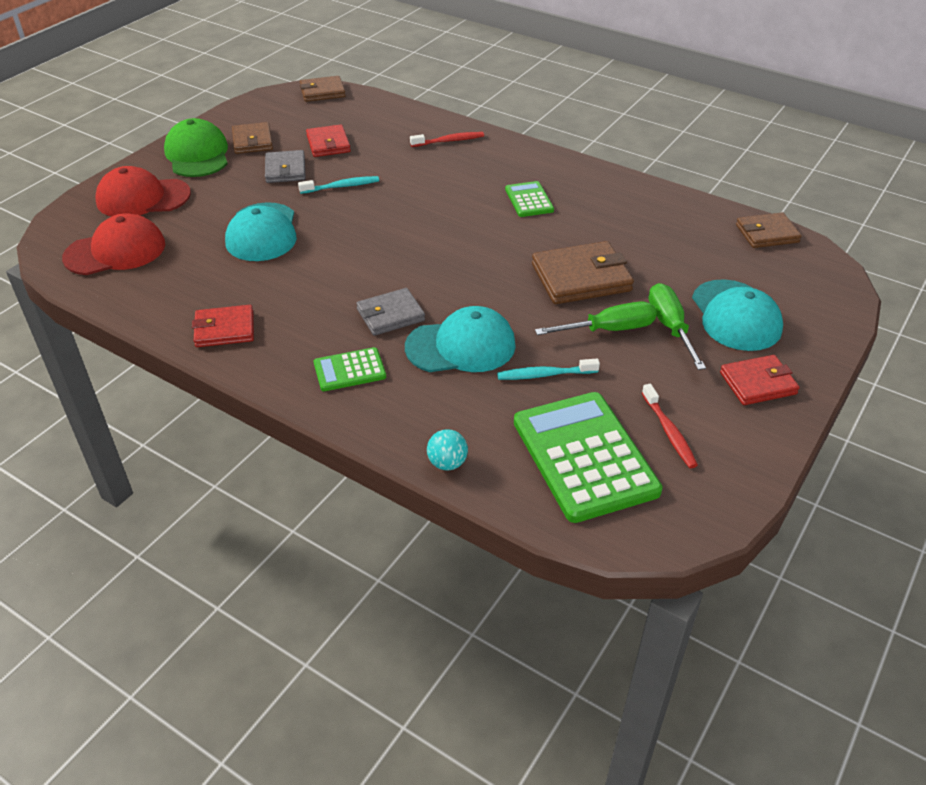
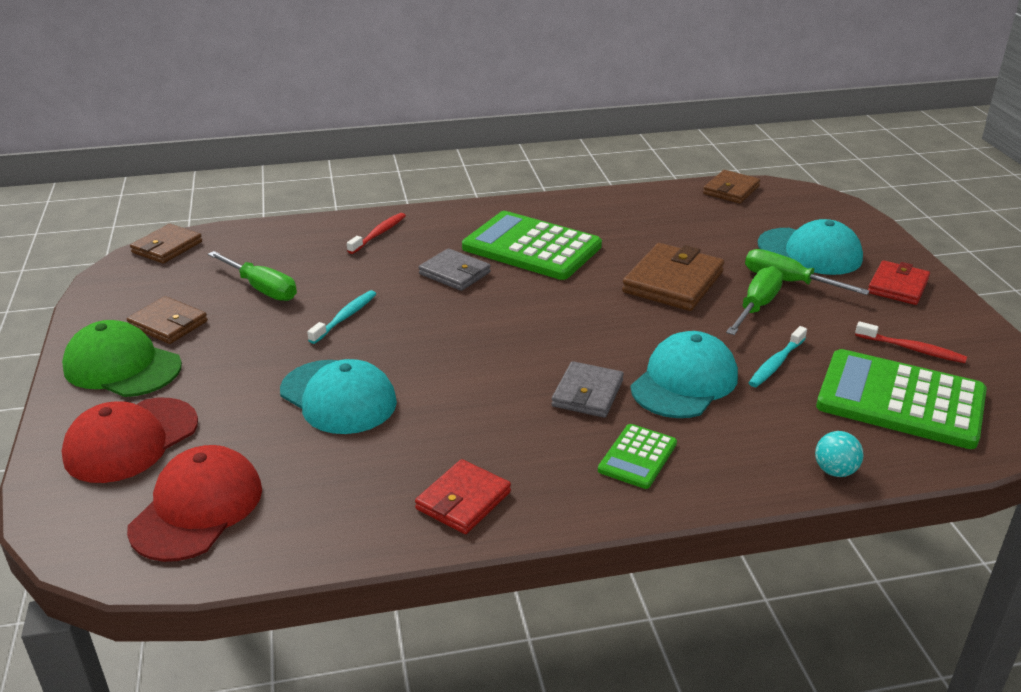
camera: 45 degrees left, 10 degrees down
grey wallet [265,150,306,183] -> grey wallet moved to [419,248,491,291]
red wallet [306,124,351,157] -> green screwdriver [208,251,297,301]
green calculator [505,181,554,217] -> green calculator [462,211,602,280], size x2.02

